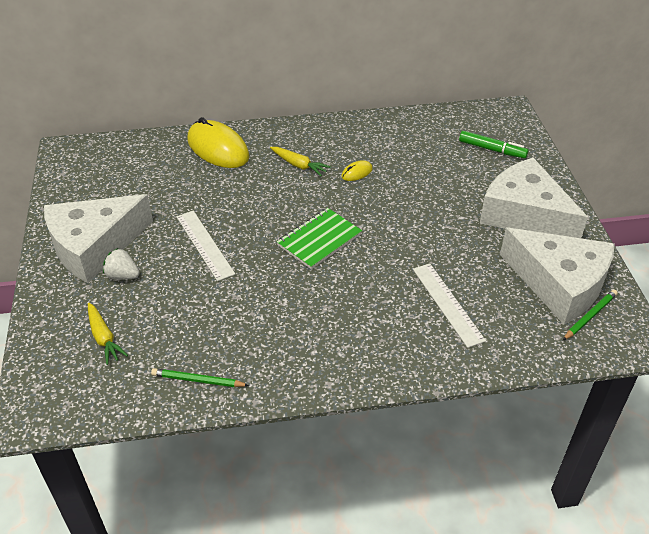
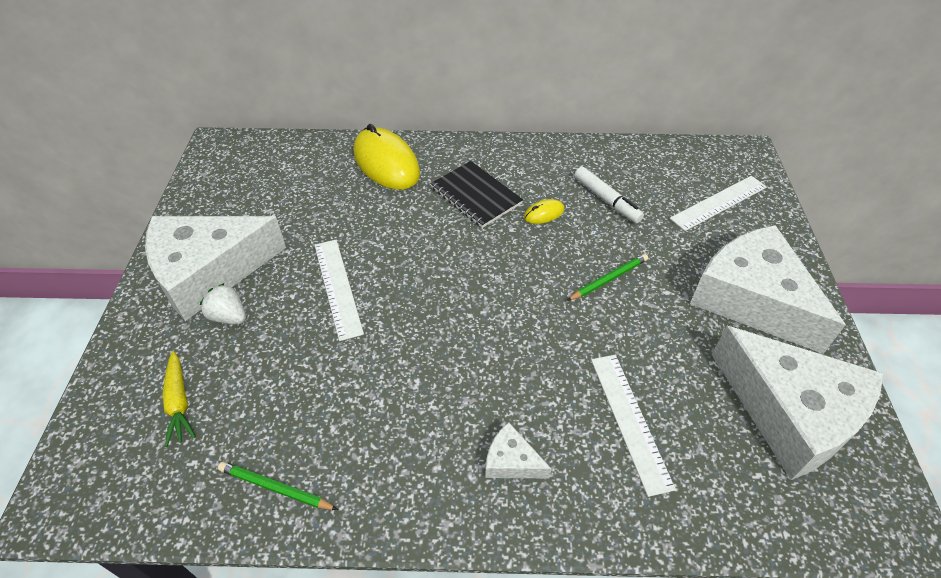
camera: 10 degrees right, 5 degrees up
yellow carrot [270,147,331,176] -> black notebook [430,161,523,228]
green notebook [277,208,362,269] -> none
green marker [459,131,528,158] -> white ruler [670,176,767,231]
green pencil [563,289,618,340] -> green pencil moved to [567,254,648,301]
none -> white cheese [485,422,552,478]
none -> white marker [574,167,644,223]

